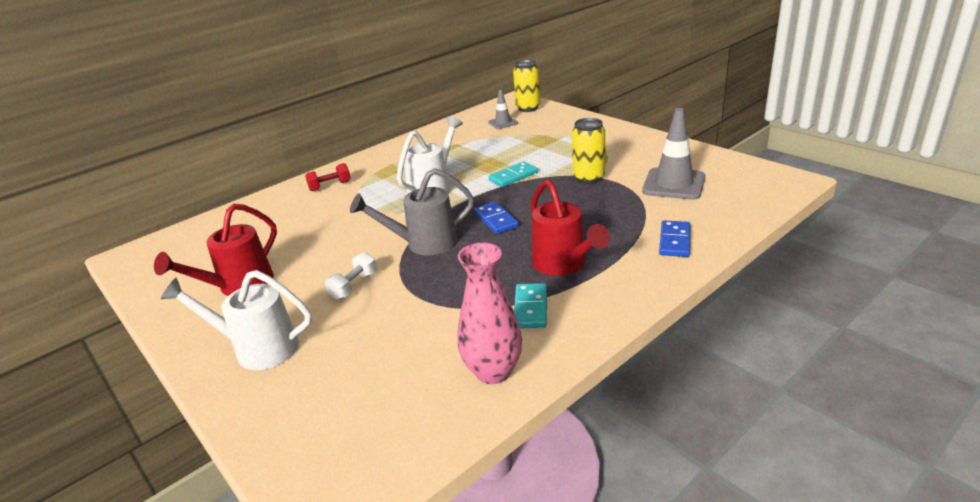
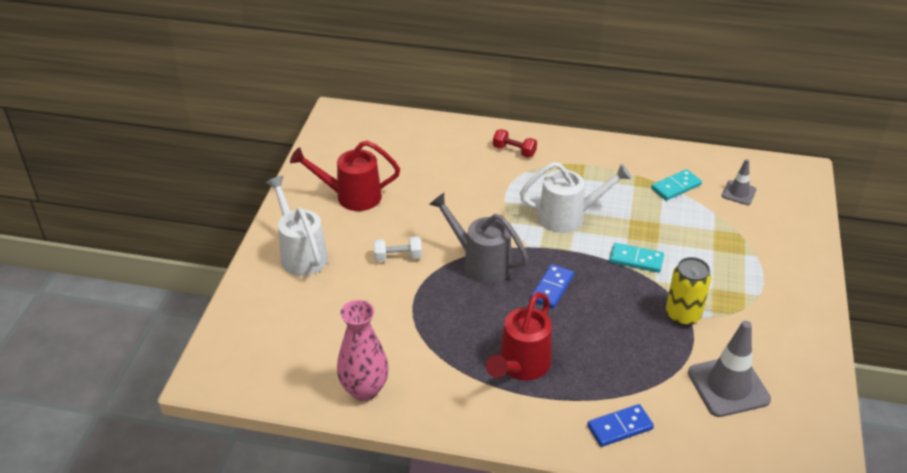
camera: 50 degrees right, 10 degrees up
yellow can [513,60,540,112] -> none
turquoise domino [514,283,547,328] -> turquoise domino moved to [651,169,702,201]

